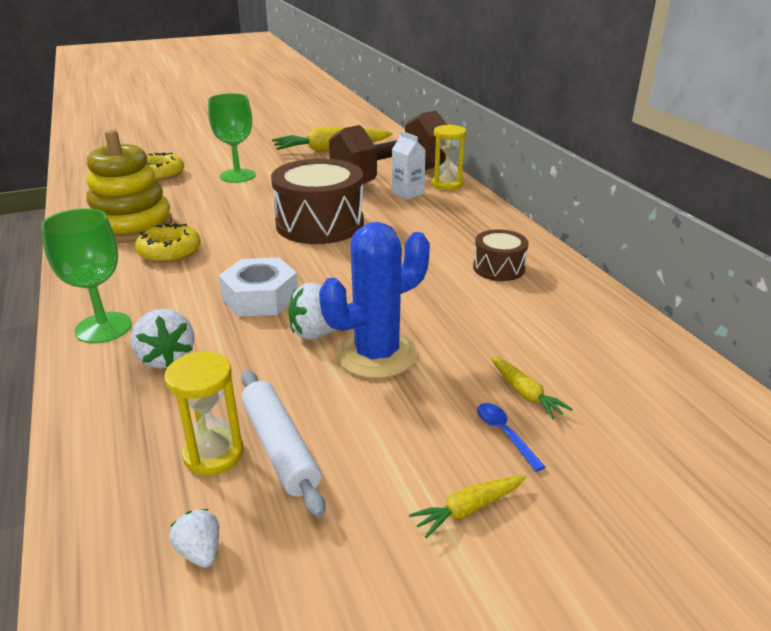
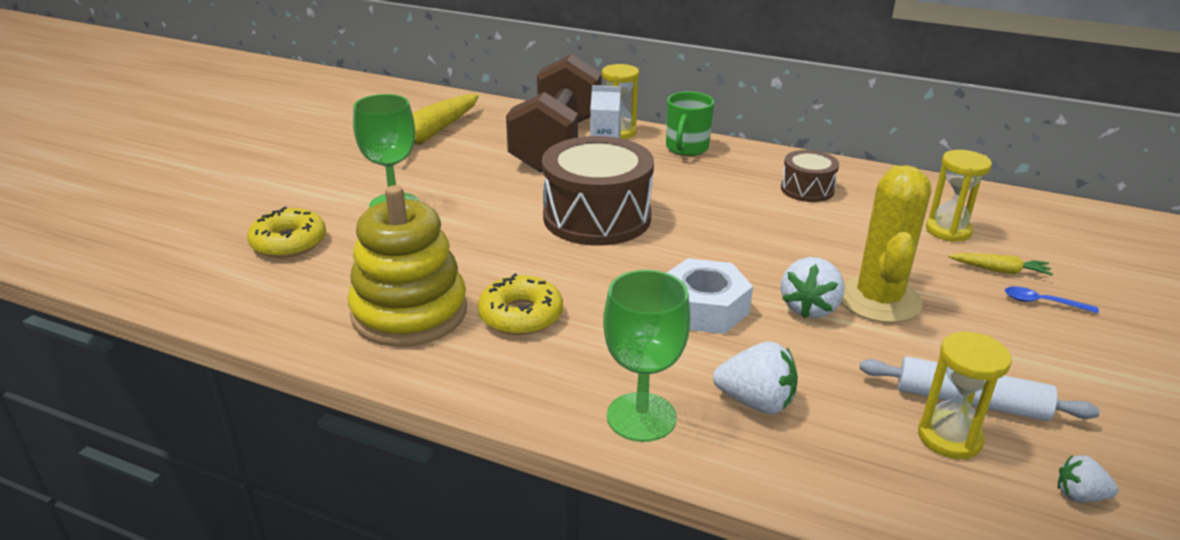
camera: 45 degrees left, 0 degrees up
blue cactus [319,222,430,379] -> yellow cactus [841,165,931,323]
yellow carrot [409,475,526,538] -> none
none -> green mug [666,92,714,156]
none -> yellow hourglass [926,150,992,242]

